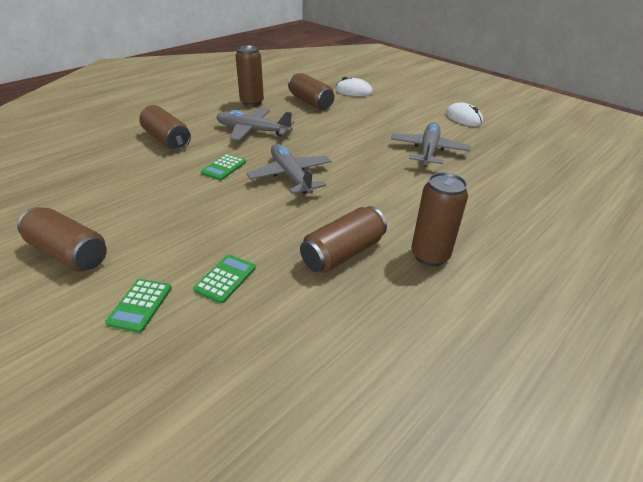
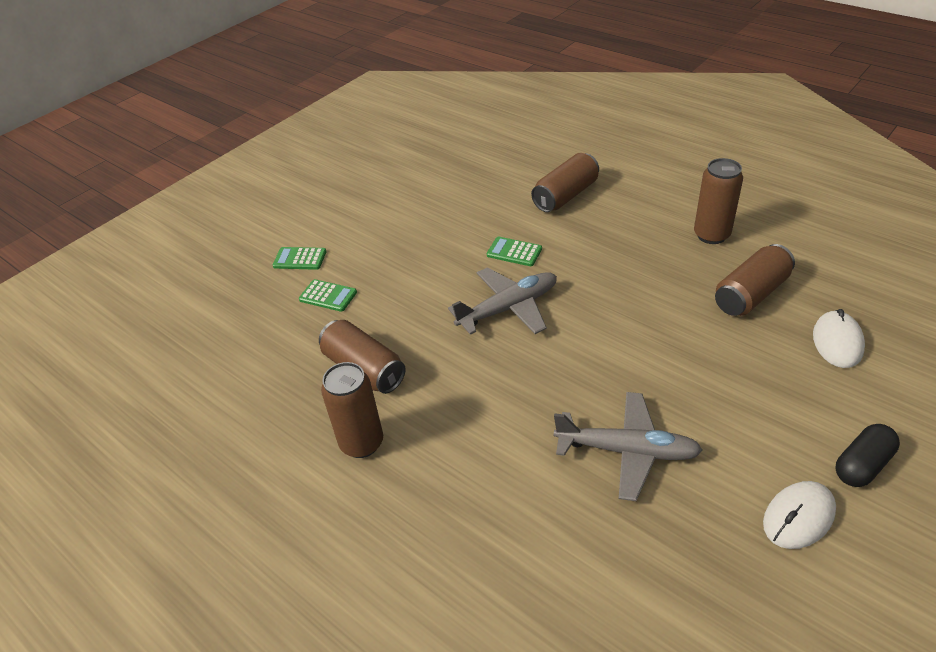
camera: 90 degrees right, 5 degrees up
brown can [17,207,107,271] -> none
grey plane [216,108,294,141] -> none
none -> black capsule [836,424,900,487]

